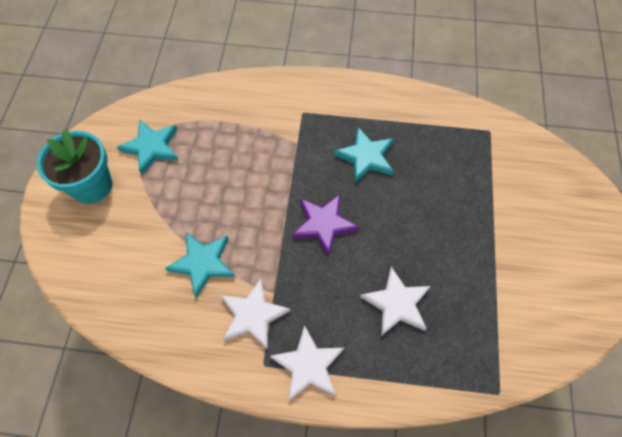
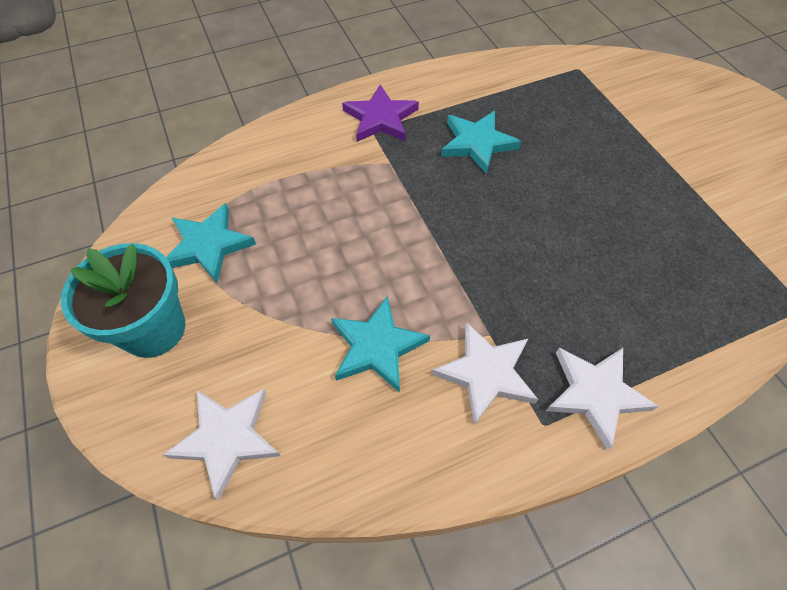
camera: 30 degrees left, 5 degrees down
purple star [292,194,359,256] -> purple star moved to [342,84,419,142]
white star [360,266,431,336] -> white star moved to [163,389,281,501]

